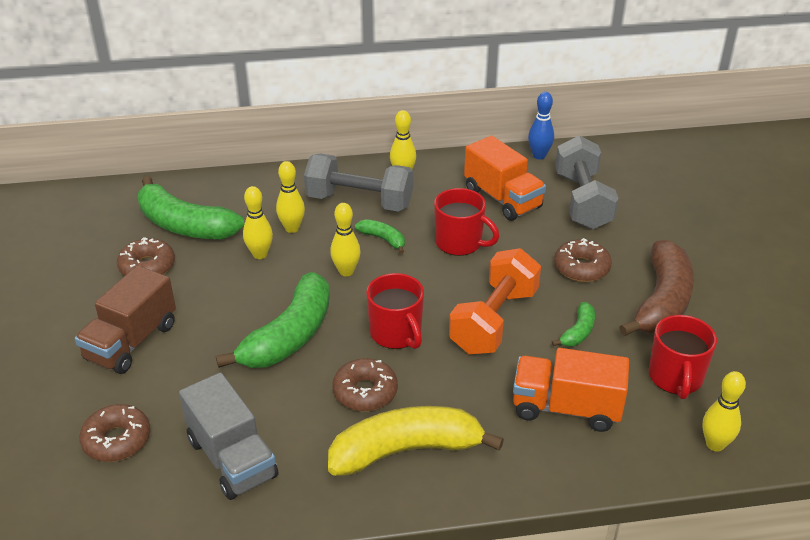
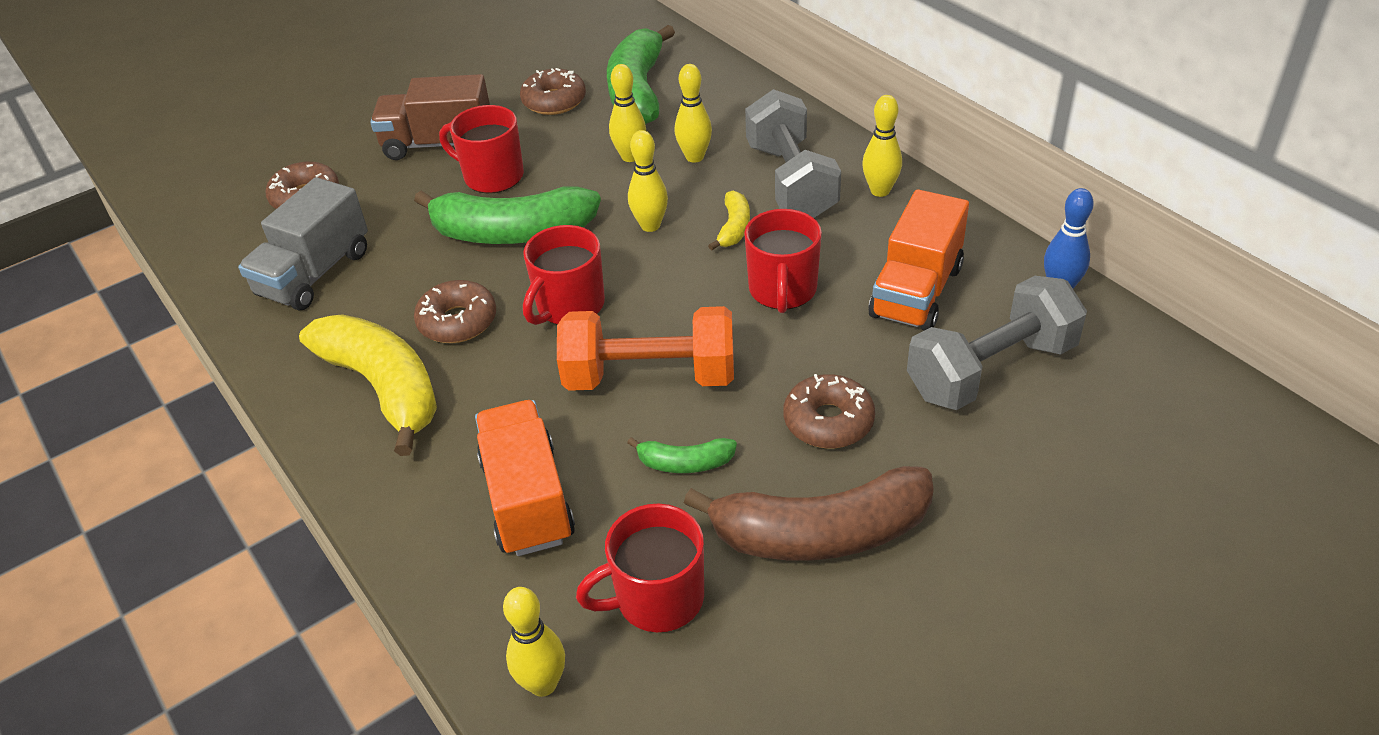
camera: 65 degrees right, 5 degrees up
green banana [355,219,405,254] -> yellow banana [708,191,750,250]
none -> red mug [439,105,524,193]

